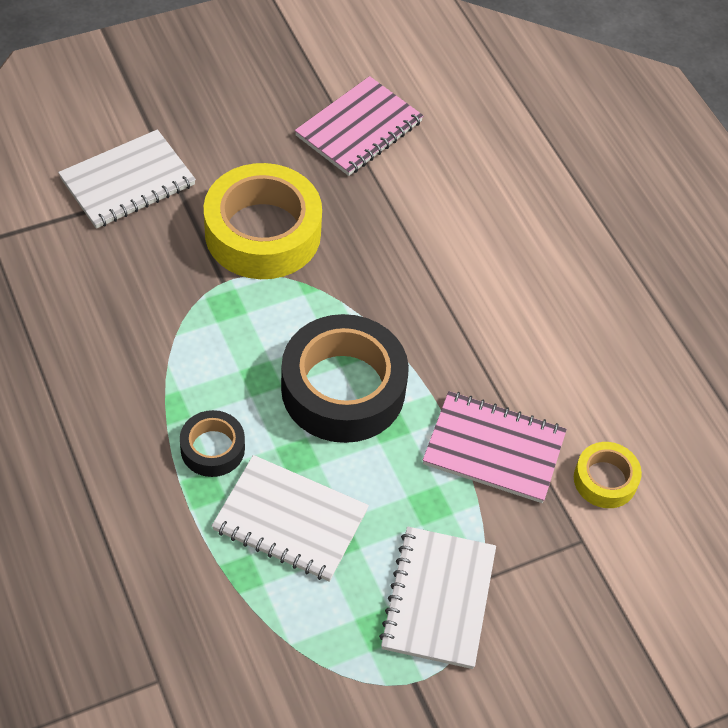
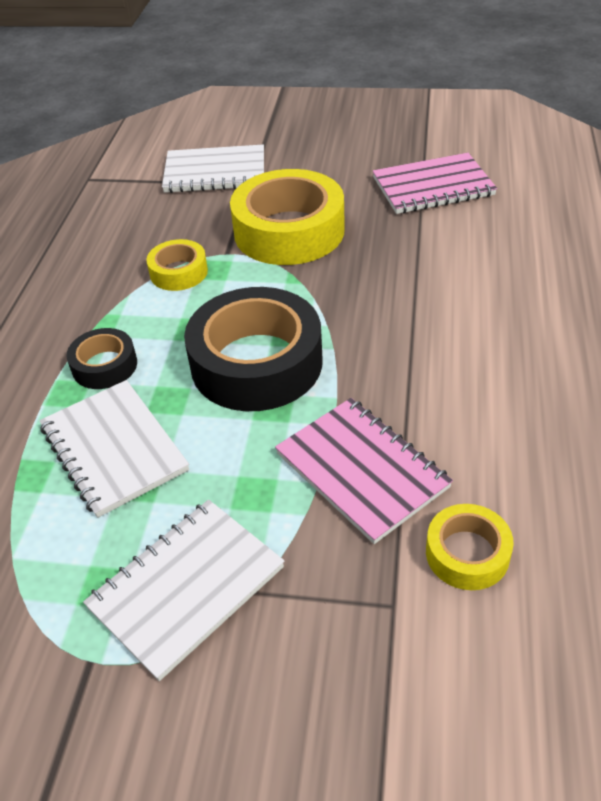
camera: 40 degrees right, 10 degrees down
none -> yellow tape [146,239,208,291]

